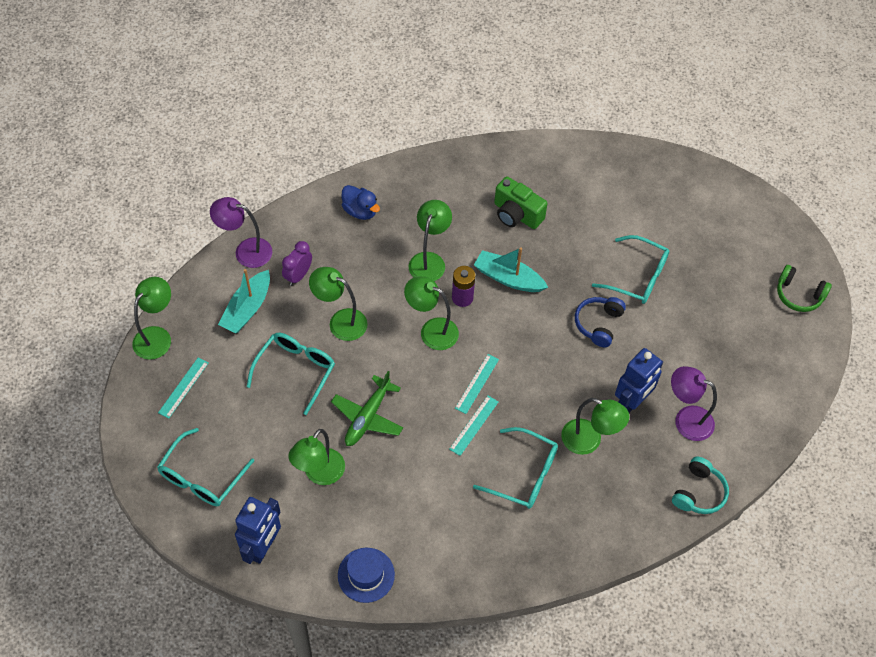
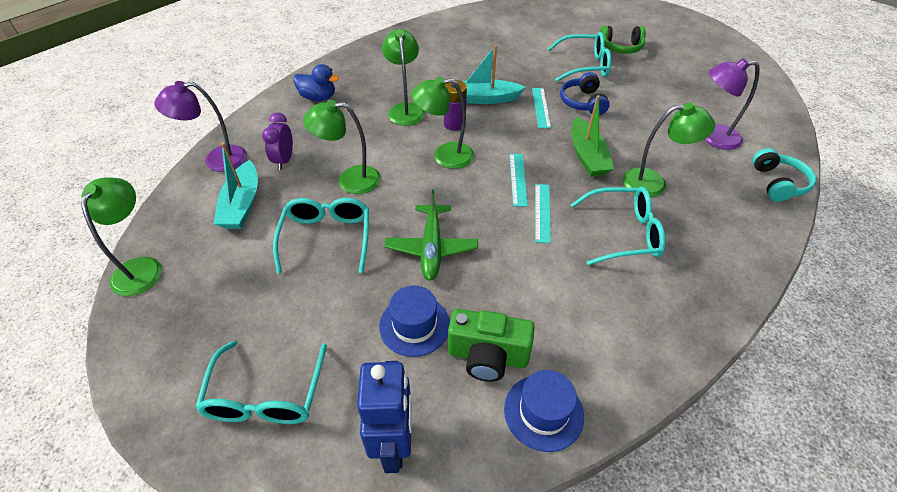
camera: 25 degrees left, 10 degrees down
turquoise ruler [158,357,209,418] -> turquoise ruler moved to [532,88,551,128]
green lamp [289,429,345,485] -> blue hat [379,286,450,357]
green camera [494,176,548,229] -> green camera moved to [448,309,535,382]
blue robot [615,348,663,413] -> none
green headphones [777,265,832,312] -> green headphones moved to [600,26,646,54]
none -> green boat [571,95,614,177]

